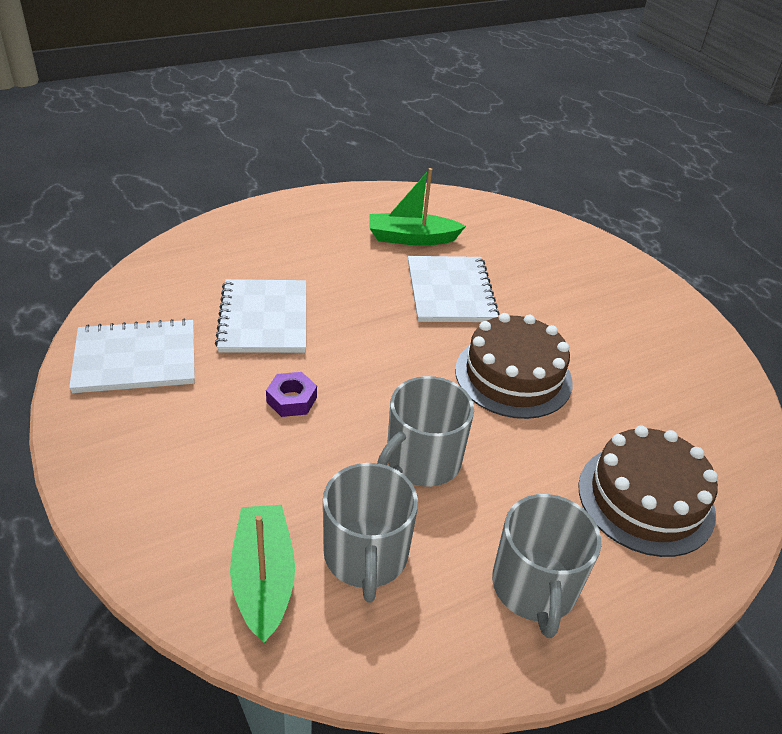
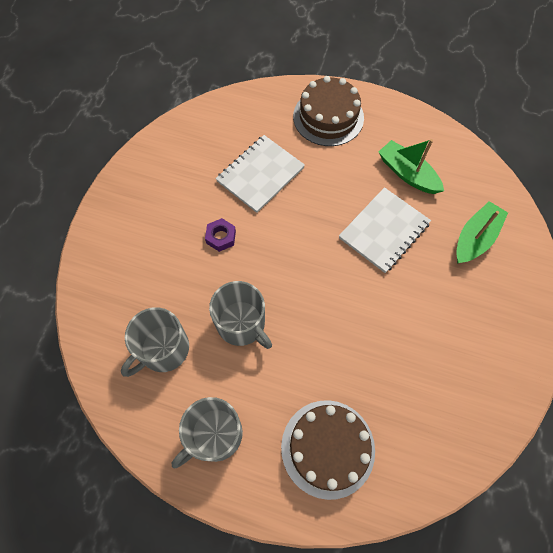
camera: 50 degrees right, 25 degrees up
white notebook [69,319,195,393] -> none
green boat [230,505,295,643] -> green boat moved to [456,201,508,264]
grey mug [377,376,474,487] -> grey mug turned 135 degrees counterclockwise [209,281,272,349]
brown cake [455,313,573,419] -> brown cake moved to [293,76,364,146]

